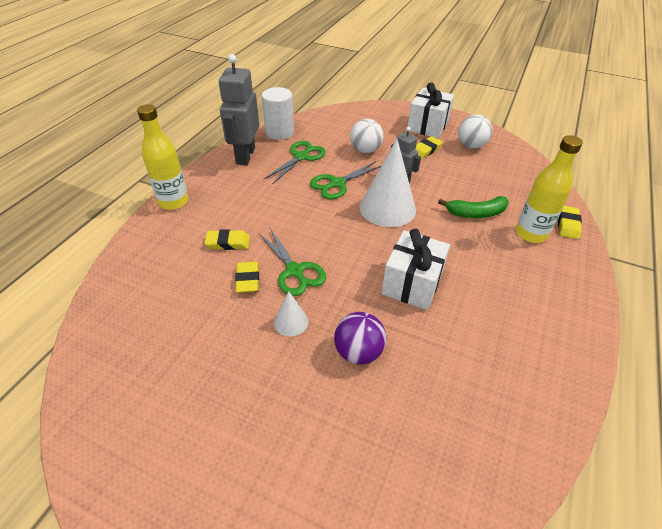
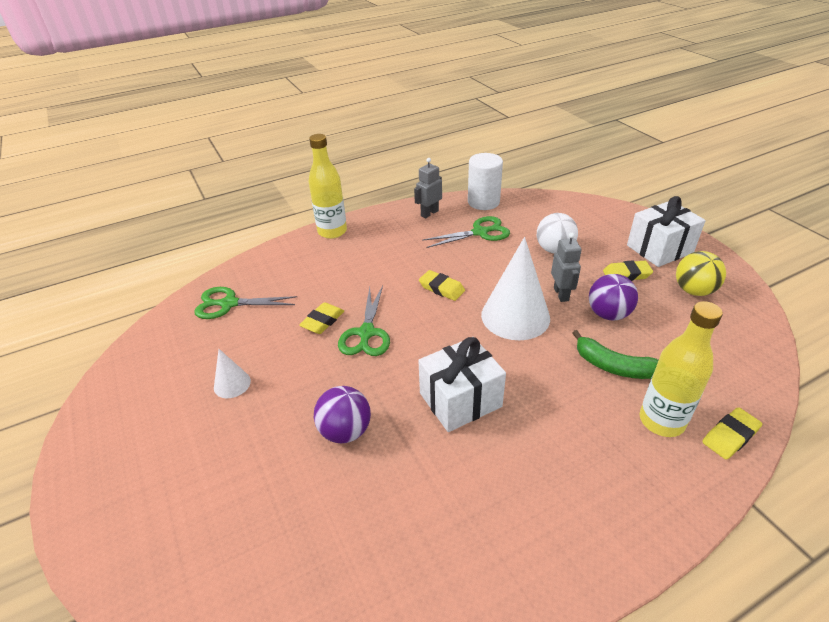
camera: 40 degrees right, 5 degrees down
yellow eraser [205,229,250,250] -> yellow eraser moved to [419,270,465,301]
grey robot [219,54,259,165] -> grey robot [414,158,442,218], size x0.56
white cone [274,291,308,336] -> white cone moved to [214,349,251,398]
green scissors [310,161,381,199] -> green scissors moved to [194,287,297,319]
white ball [458,115,492,149] -> yellow ball [676,251,726,296]
none -> purple ball [589,274,638,321]

